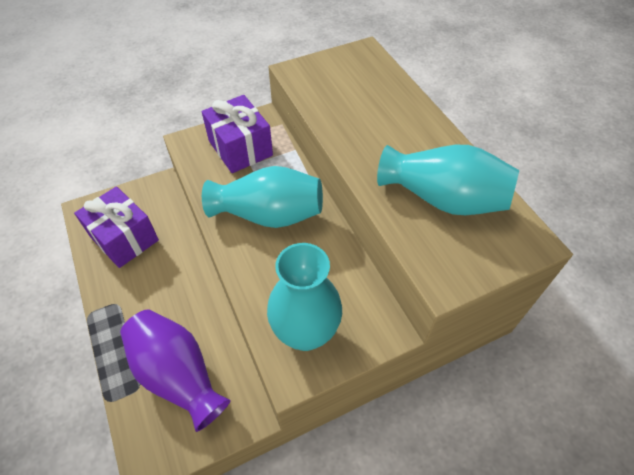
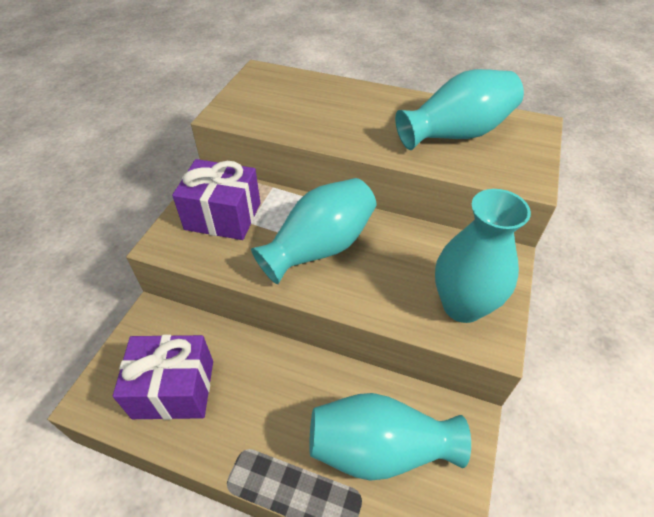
camera: 45 degrees left, 5 degrees down
purple vase [120,309,230,432] -> turquoise vase [309,393,471,481]

